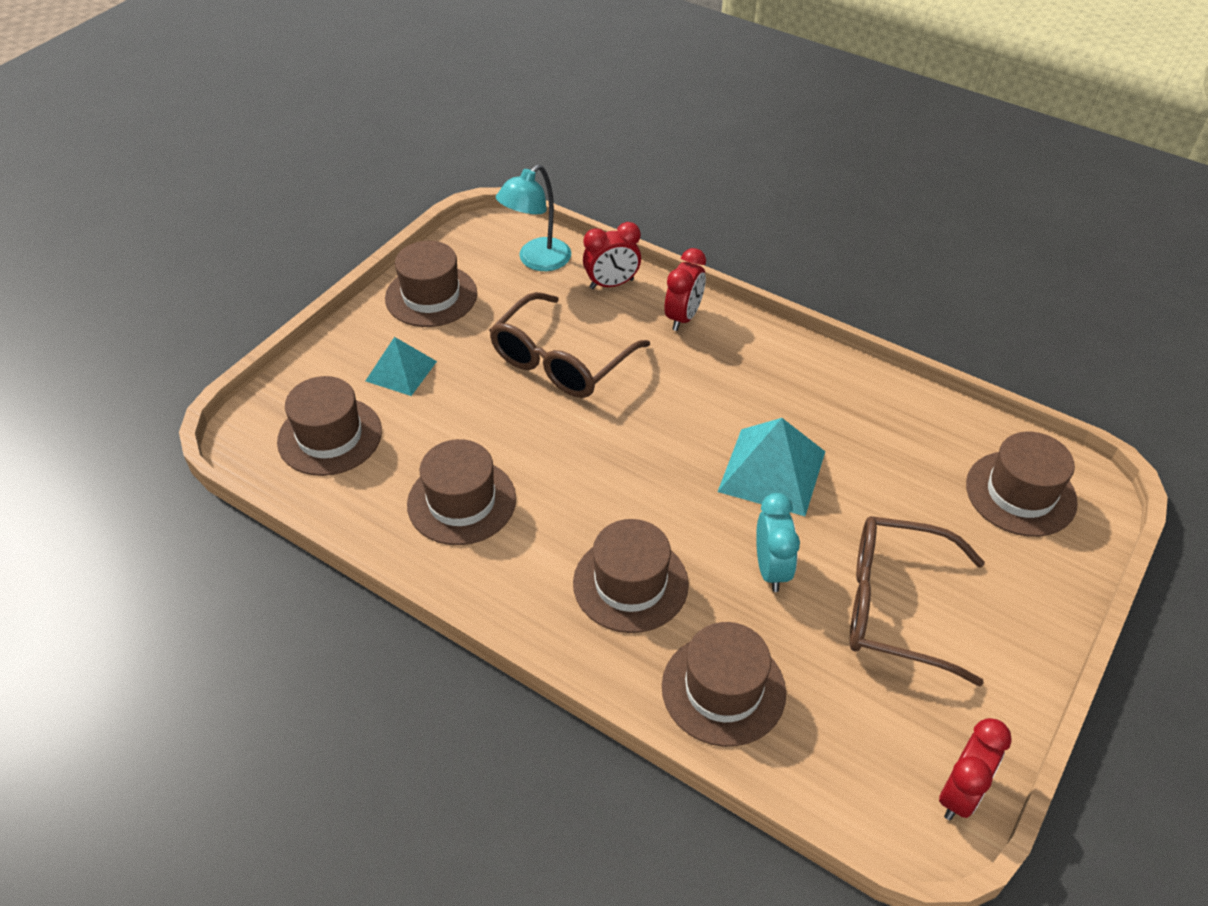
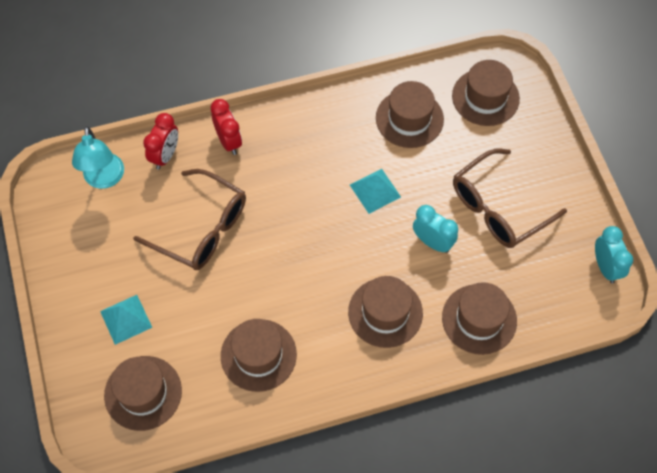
camera: 50 degrees left, 15 degrees up
brown hat [385,241,477,327] -> brown hat moved to [376,81,444,148]
brown glasses [489,292,650,398] -> brown glasses turned 45 degrees counterclockwise [133,169,246,270]
turquoise pyramid [718,418,825,516] -> turquoise pyramid [350,169,401,214], size x0.64
red clock [939,718,1012,820] -> turquoise clock [595,226,633,284]

